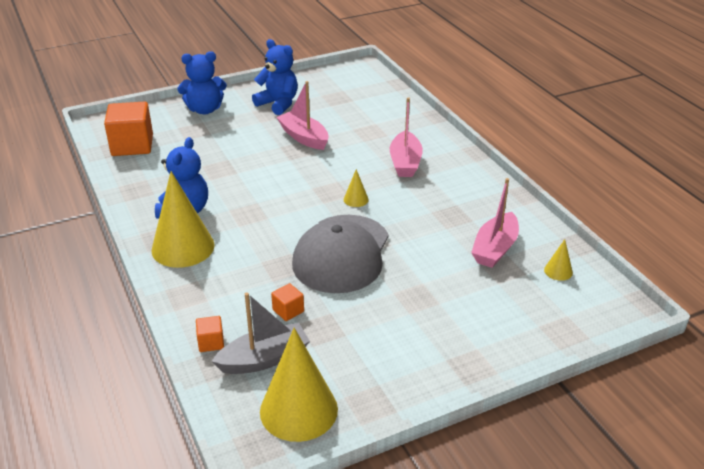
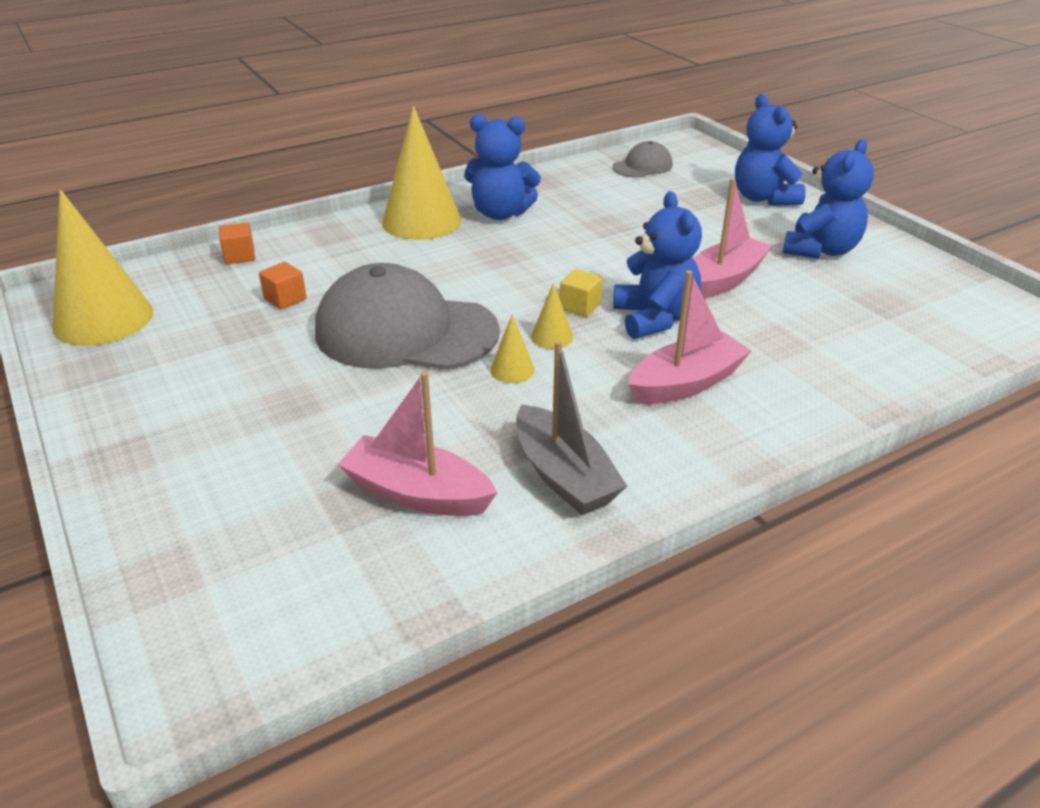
camera: 85 degrees right, 0 degrees up
orange cube [104,101,153,156] -> grey cap [612,141,673,178]
grey boat [212,292,310,374] -> grey boat moved to [516,340,627,515]
pink boat [390,97,423,177] -> pink boat turned 150 degrees clockwise [628,270,751,404]
yellow cone [544,239,573,281] -> yellow cone moved to [490,315,535,383]
none -> yellow cube [560,269,603,317]
none -> blue teddy bear [613,191,702,339]

